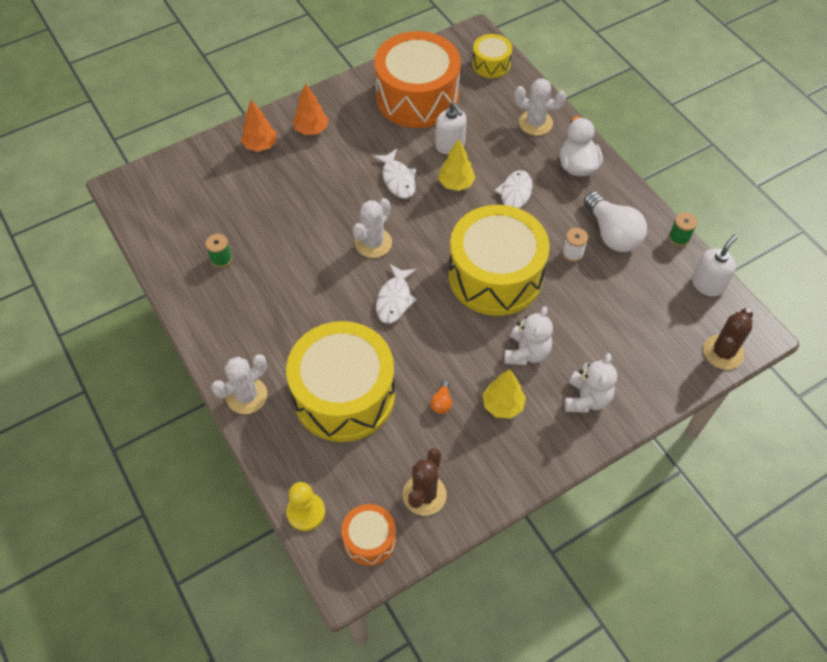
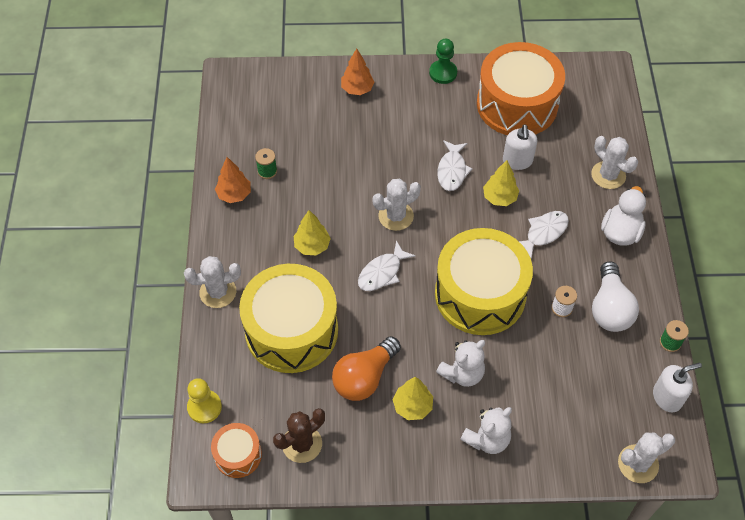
camera: 30 degrees right, 0 degrees up
orange tree [293,83,329,135] -> orange tree moved to [215,157,251,203]
orange light bulb [430,380,452,414] -> orange light bulb [332,336,401,401], size x2.34
yellow drum [472,34,512,78] -> none
brown cactus [703,308,753,370] -> white cactus [618,432,675,483]
none -> yellow tree [294,210,331,256]
none -> green pawn [429,39,457,84]

